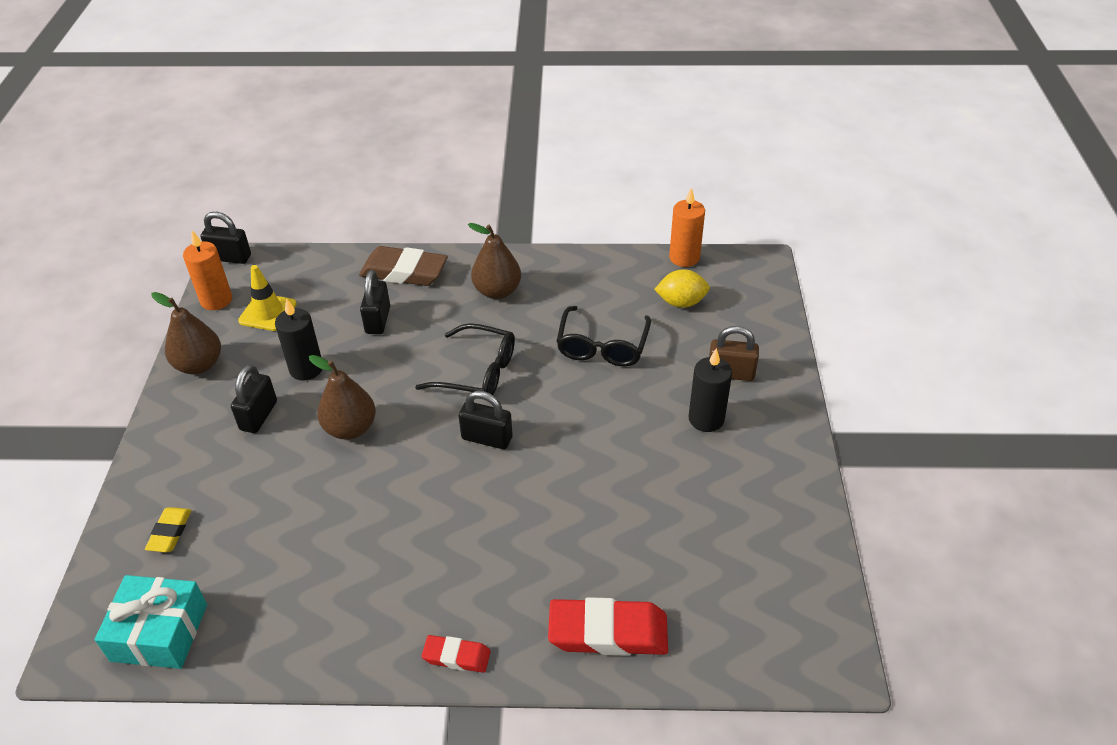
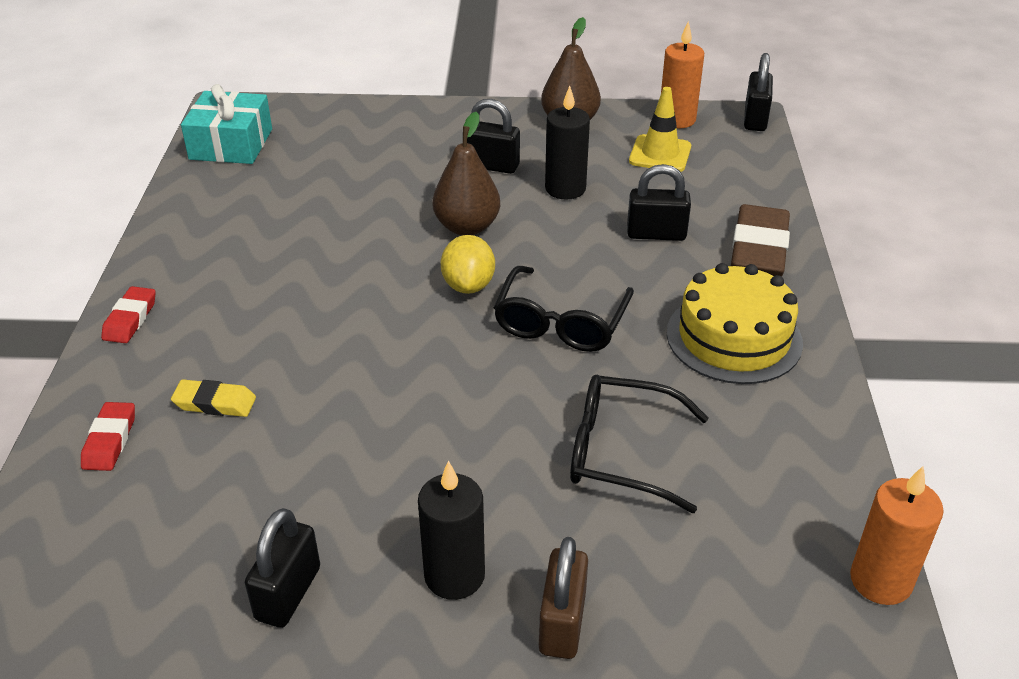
camera: 90 degrees right, 5 degrees down
yellow eraser [145,507,191,552] -> yellow eraser moved to [171,379,256,417]
black padlock [459,390,513,449] -> black padlock moved to [245,508,320,628]
brown pear [468,223,521,299] -> yellow cake [667,263,803,384]
red eraser [548,597,668,656] -> red eraser [81,402,135,471], size x0.54
yellow lemon [654,269,710,308] -> yellow lemon moved to [440,235,495,294]

